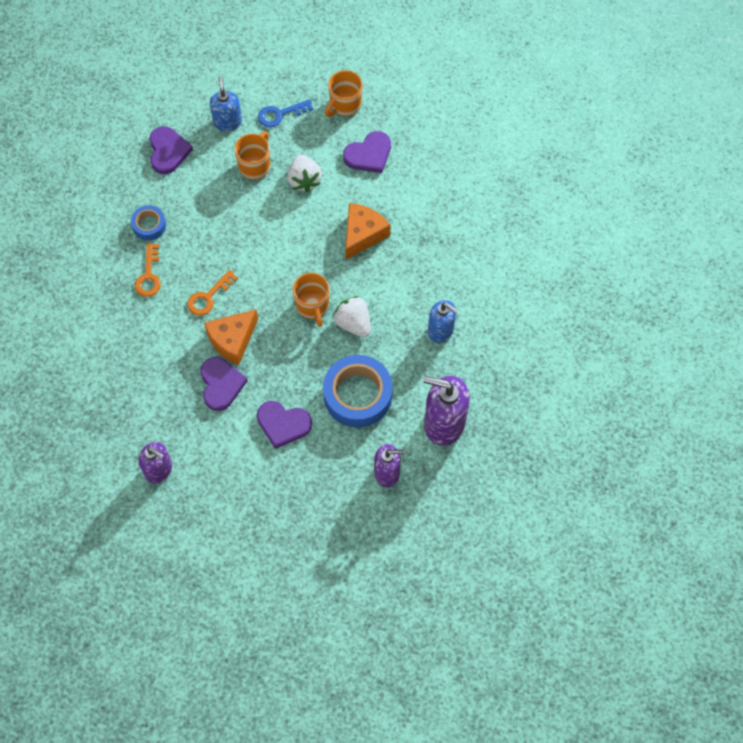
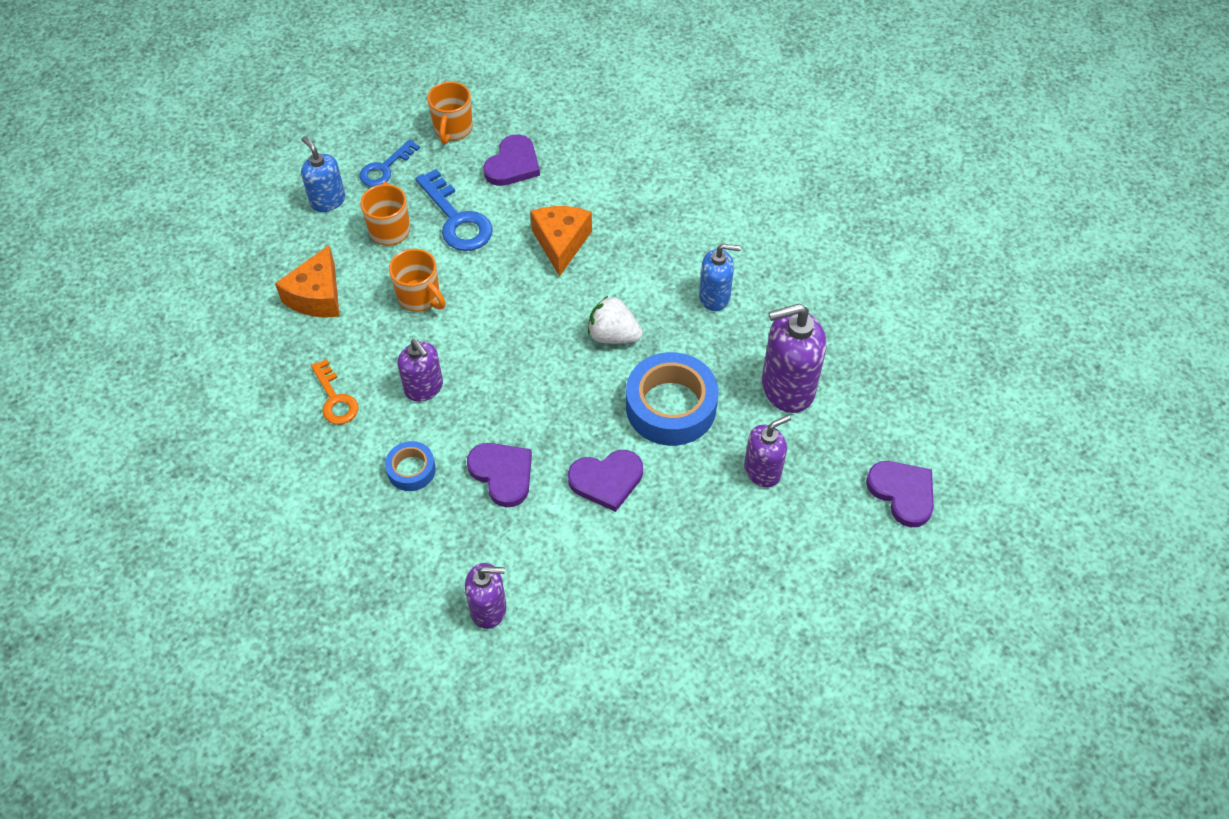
camera: 30 degrees left, 10 degrees down
blue tape [131,205,166,240] -> blue tape moved to [385,441,436,491]
purple heart [149,126,193,174] -> purple heart moved to [866,461,934,527]
orange key [187,270,238,316] -> purple soap dispenser [398,339,443,402]
orange cheese [204,309,258,365] -> orange cheese moved to [275,245,340,318]
white strawberry [287,154,322,192] -> blue key [415,169,493,251]
orange mug [293,273,329,327] -> orange mug moved to [389,249,446,312]

